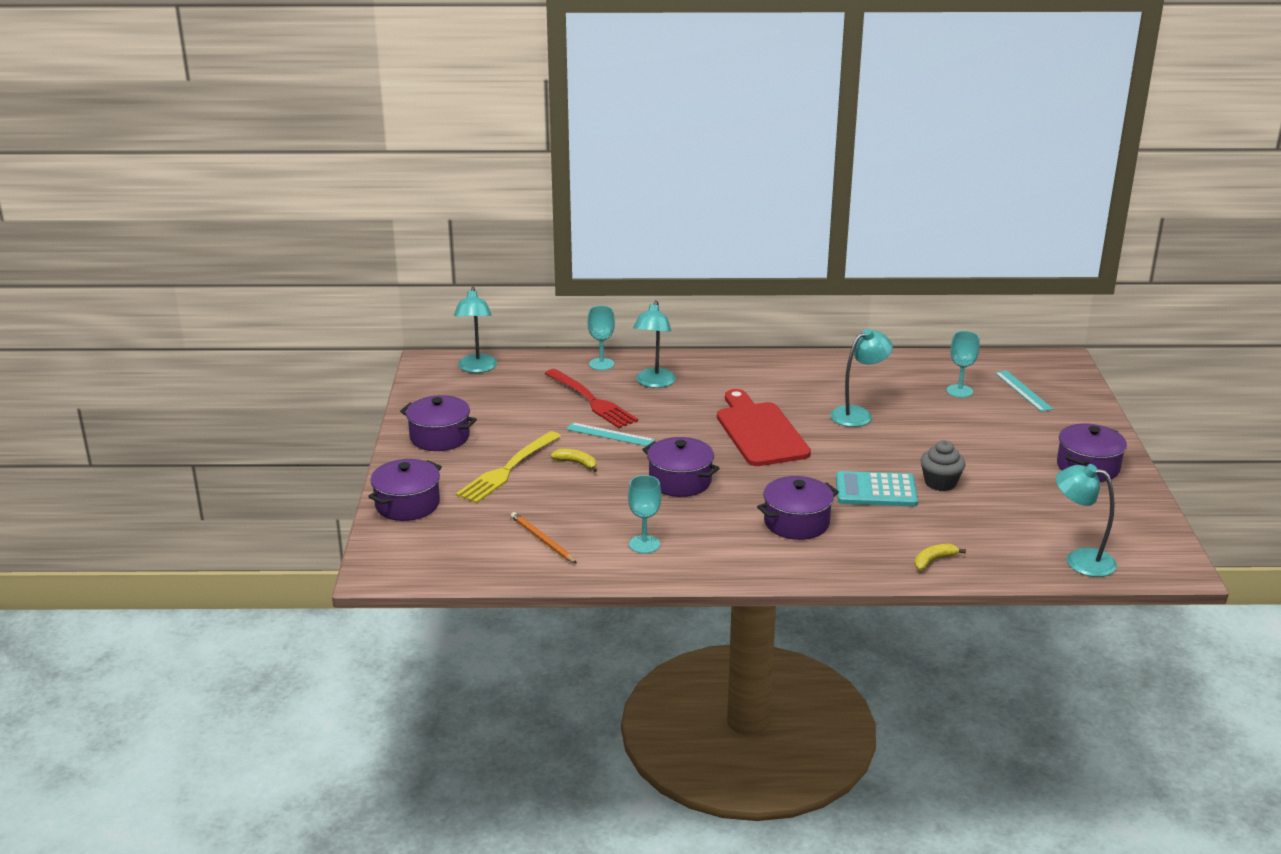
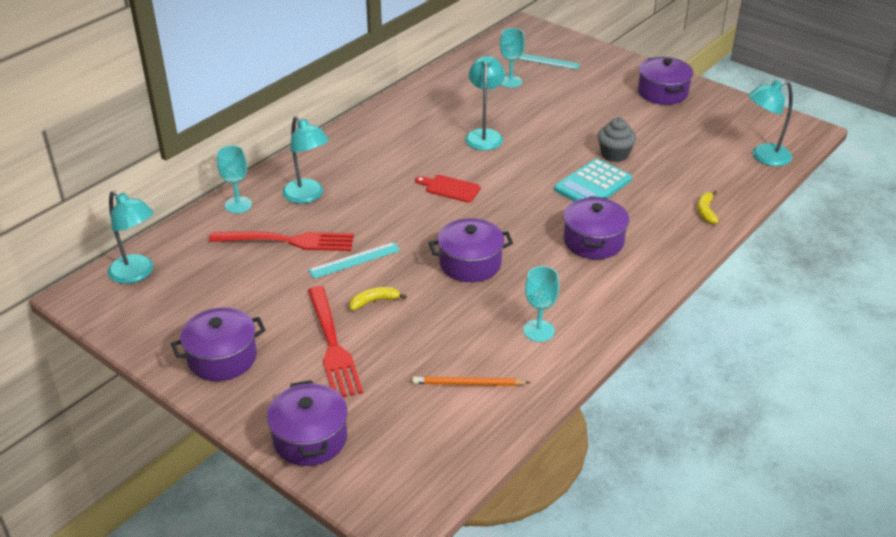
camera: 50 degrees left, 10 degrees up
yellow fork [456,431,561,503] -> red fork [308,286,363,397]
red cutting board [717,389,811,466] -> red cutting board [415,175,481,203], size x0.48

